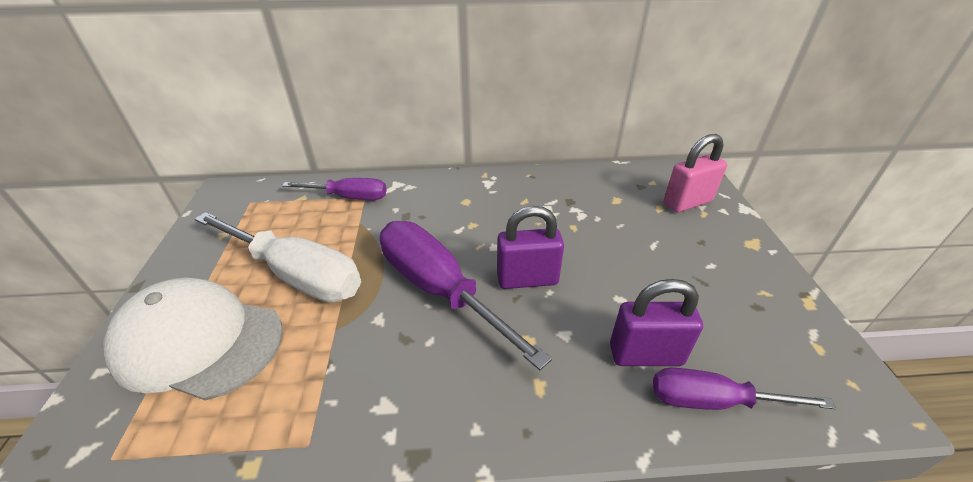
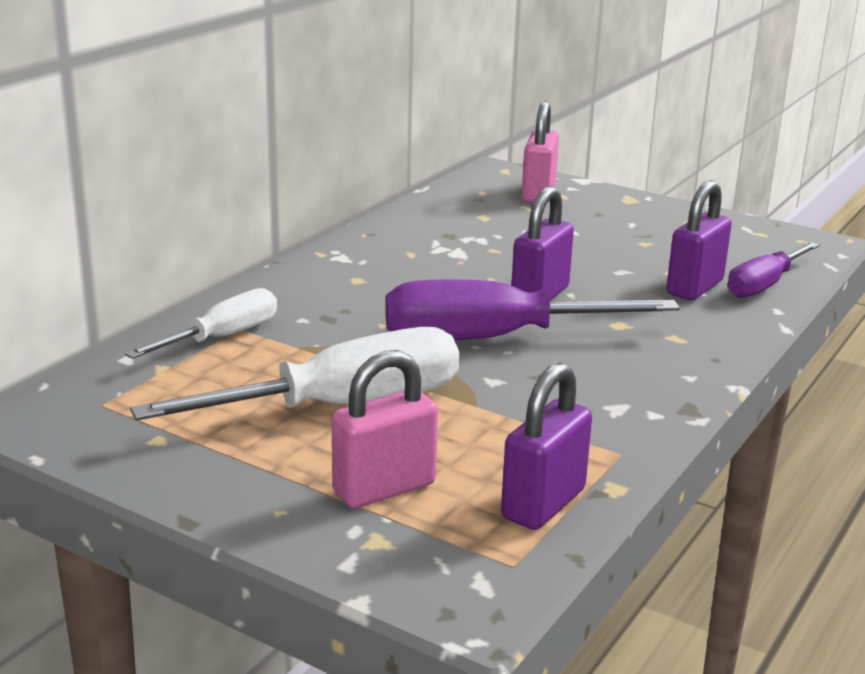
camera: 55 degrees left, 15 degrees down
white cap [103,277,283,401] -> pink padlock [332,350,438,508]
purple screwdriver [282,178,387,200] -> white screwdriver [125,288,277,359]
none -> purple padlock [501,363,592,530]

